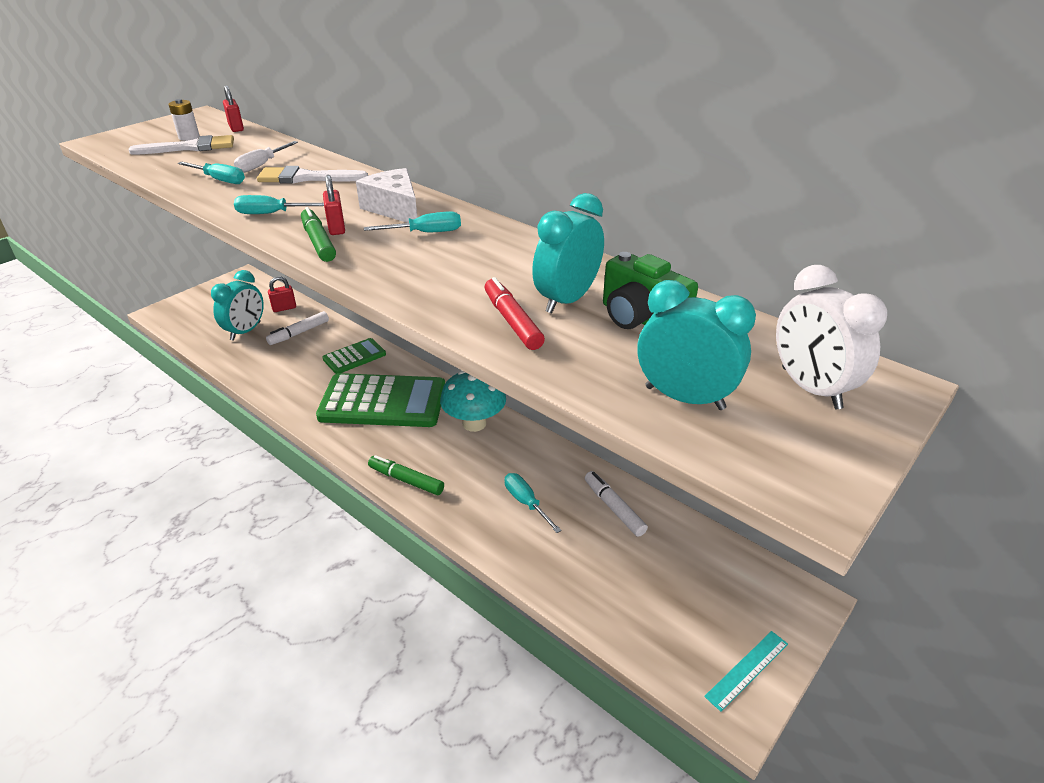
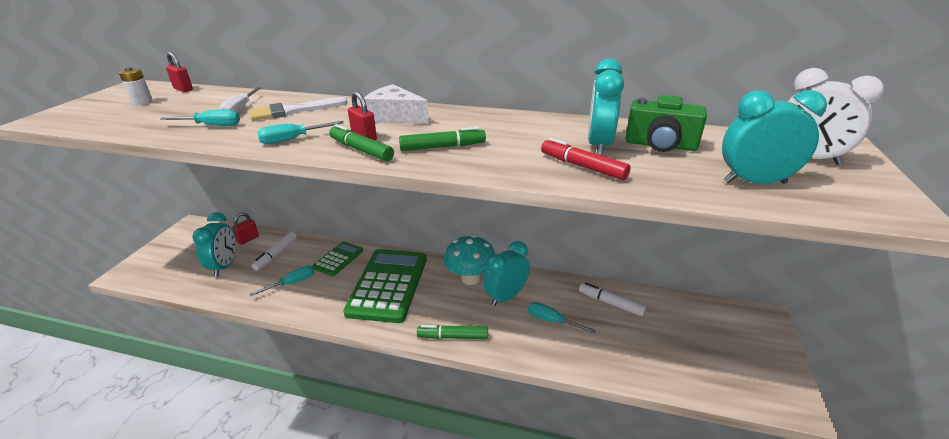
camera: 25 degrees left, 5 degrees down
white brush [128,135,234,155] -> none
green calculator [316,373,445,427] -> green calculator turned 60 degrees counterclockwise [343,249,427,323]
turquoise screwdriver [364,211,461,232] -> turquoise screwdriver moved to [250,266,314,296]
turquoise ruler [704,631,788,712] -> none
none -> green marker [399,127,486,151]
none -> turquoise clock [483,241,530,306]

